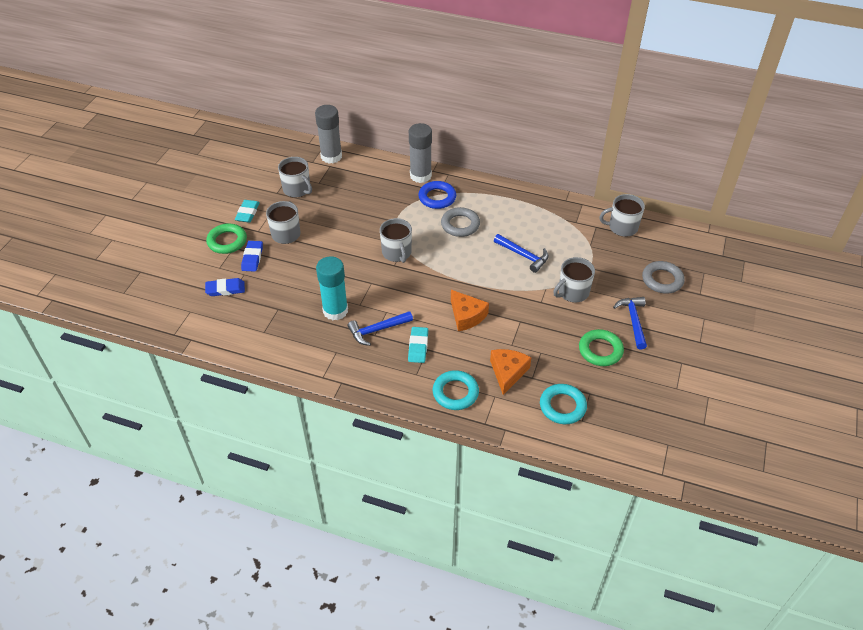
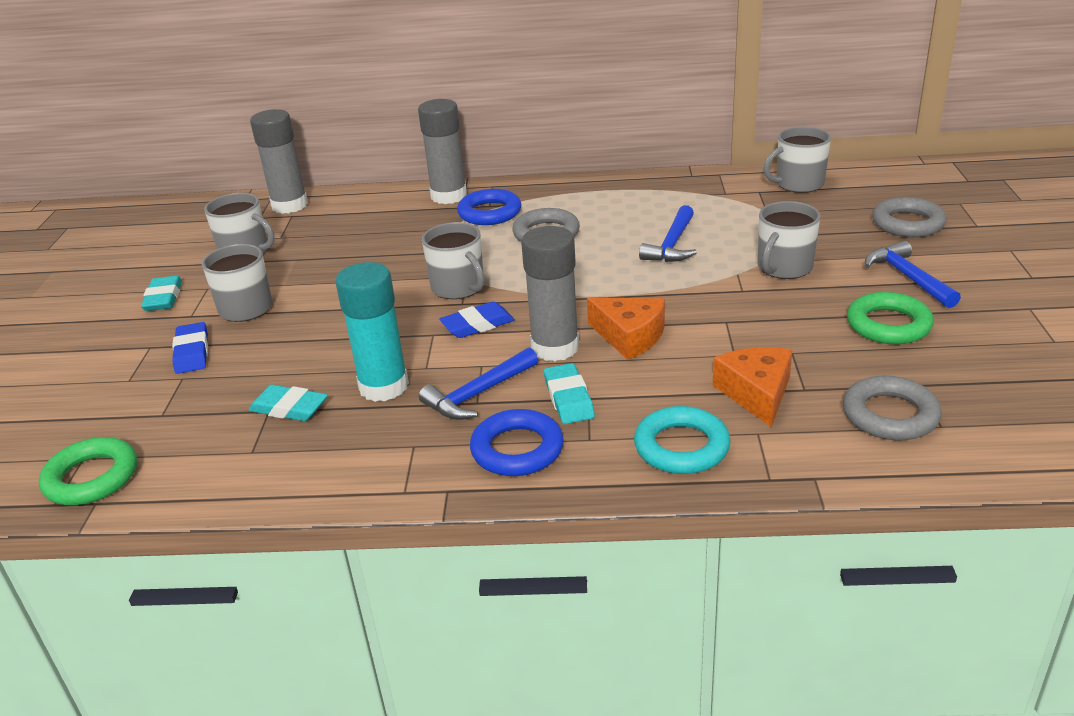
camera: 15 degrees left, 15 degrees down
blue eraser [205,278,245,296] -> blue eraser moved to [440,301,515,338]
green ring [206,224,247,254] -> green ring moved to [39,437,137,505]
blue hammer [494,234,549,273] -> blue hammer turned 90 degrees clockwise [639,205,697,262]
turquoise ring [540,384,587,424] -> grey ring [843,375,942,440]
none -> turquoise eraser [248,385,328,421]
none -> blue ring [470,409,564,476]
none -> grey glue stick [521,226,579,362]

